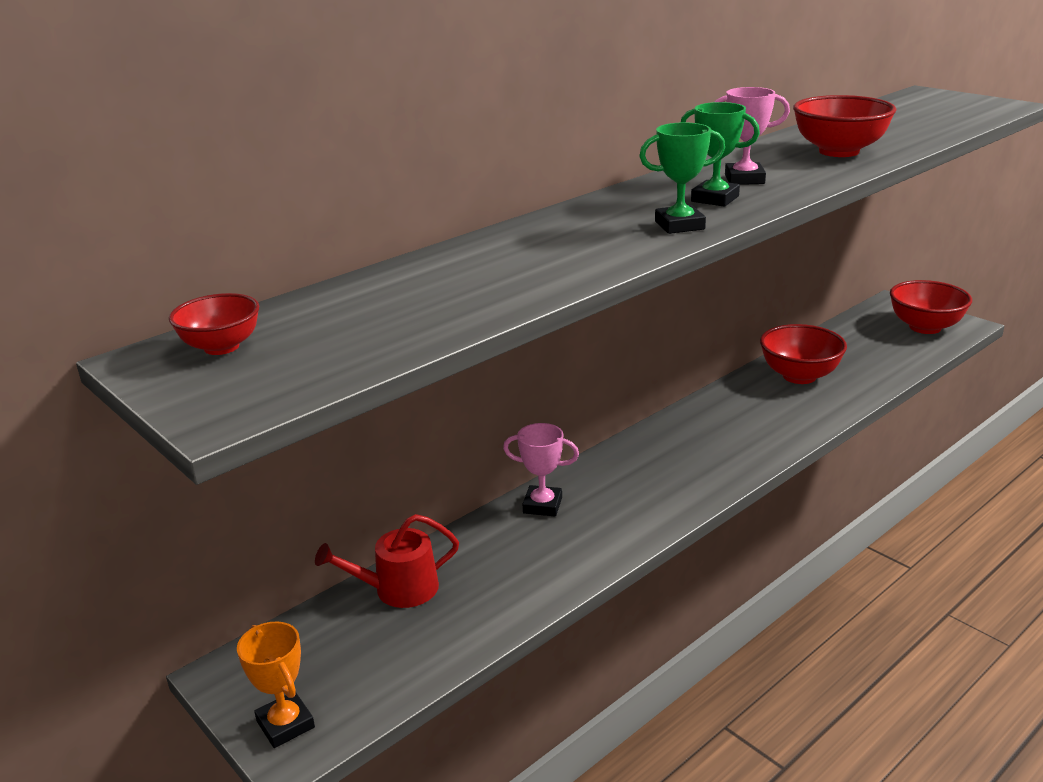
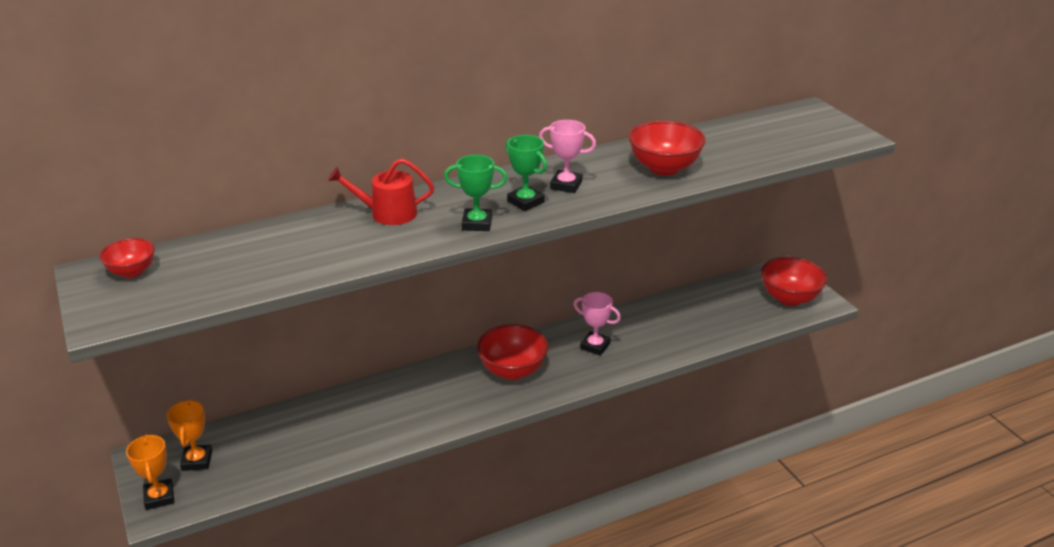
camera: 15 degrees right, 5 degrees up
red watering can [315,514,459,608] -> red watering can moved to [328,158,434,225]
pink trophy [503,423,579,516] -> pink trophy moved to [573,292,621,356]
red bowl [760,324,847,384] -> red bowl moved to [477,324,548,380]
none -> orange trophy [167,399,212,471]

